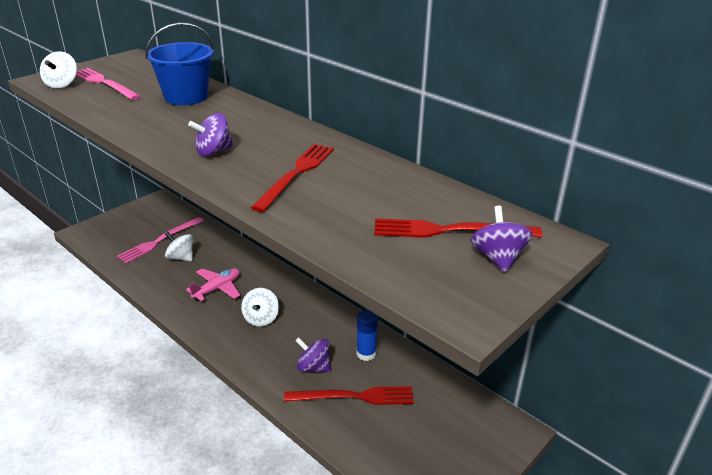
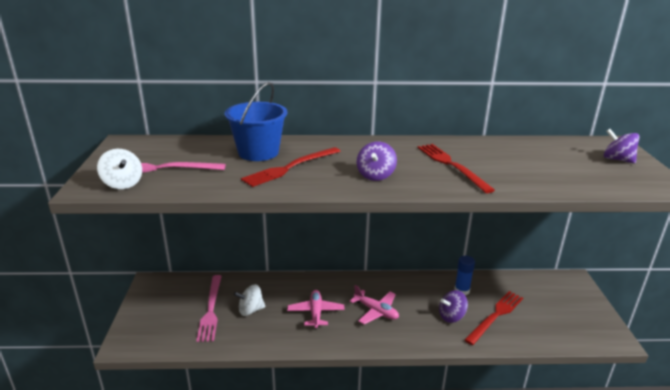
camera: 45 degrees left, 5 degrees down
white spinning top [241,288,279,327] -> pink plane [350,285,399,324]
red fork [374,218,542,238] -> red fork moved to [241,147,340,187]

